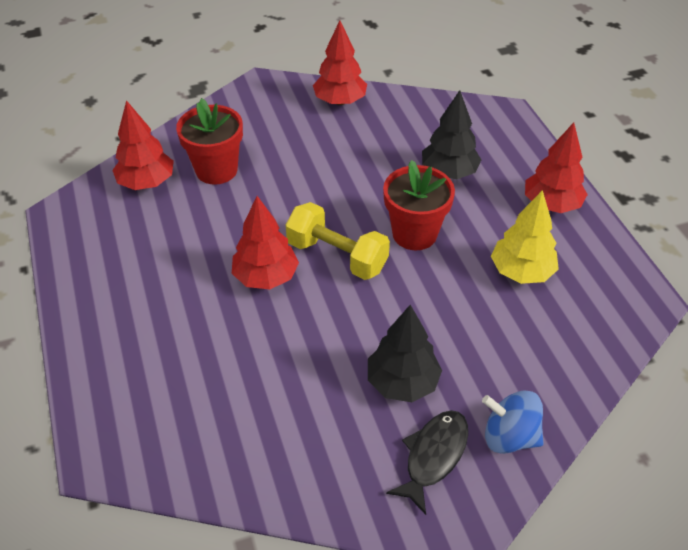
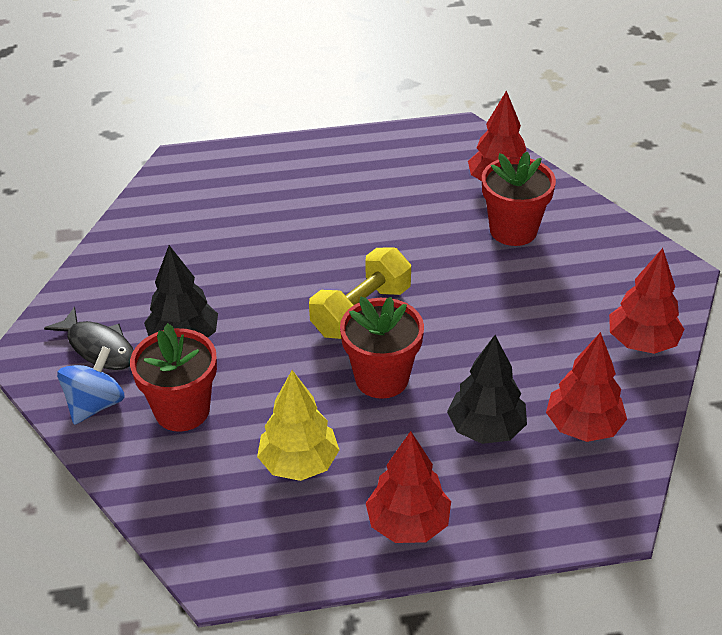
camera: 100 degrees right, 5 degrees down
red tree [232,196,299,289] -> red tree moved to [546,332,627,442]
none -> red flower pot [130,323,217,432]

